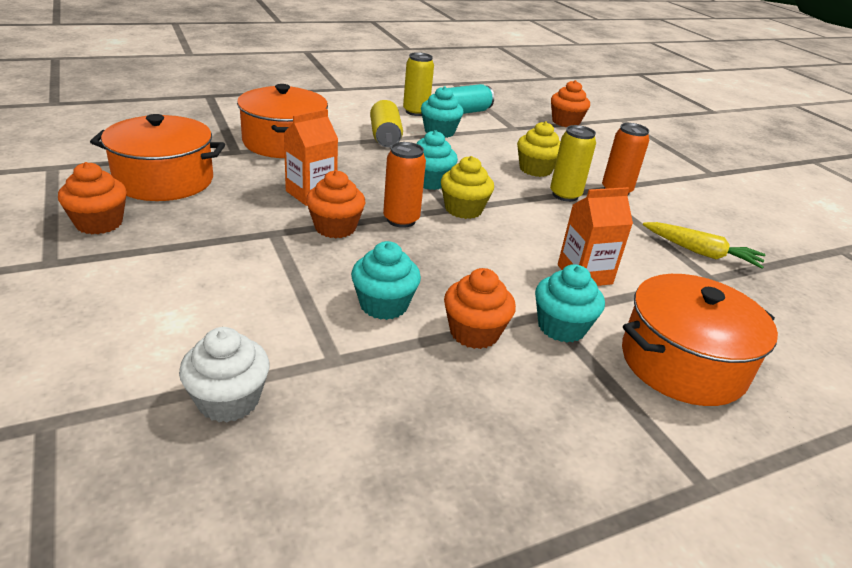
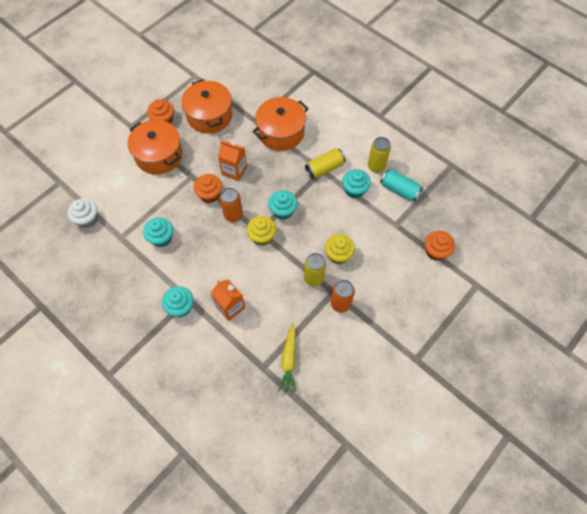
camera: 70 degrees right, 30 degrees up
orange cupcake [444,268,516,349] -> none
orange pot [622,274,778,406] -> orange pot moved to [128,120,183,175]

